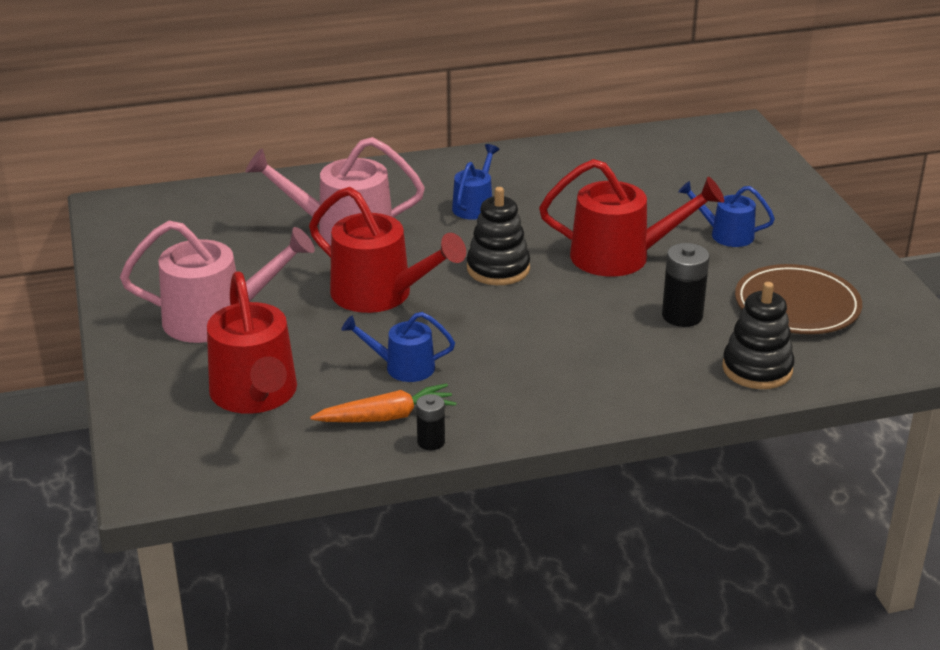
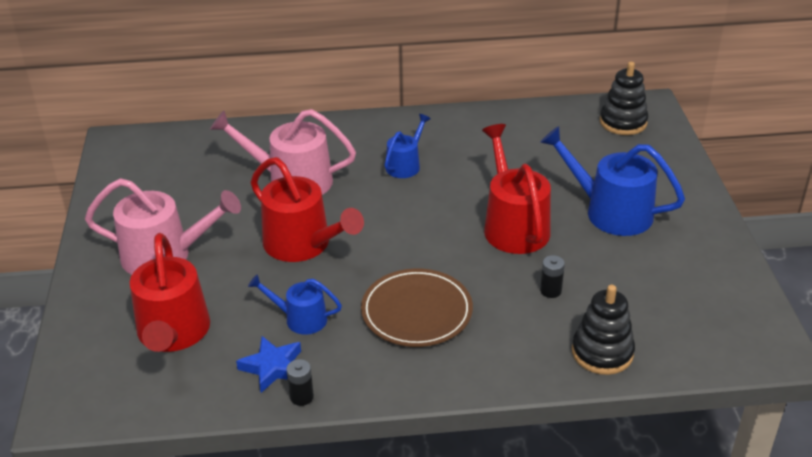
camera: 10 degrees right, 5 degrees up
orange carrot [310,383,456,422] -> blue star [236,336,301,393]
black stacking toy [467,187,530,285] -> black stacking toy moved to [600,62,648,135]
red watering can [539,159,724,276] -> red watering can turned 120 degrees counterclockwise [482,124,551,254]
black battery [662,243,709,327] -> black battery [540,255,565,298], size x0.60
blue watering can [678,181,775,247] -> blue watering can [540,126,685,236], size x1.78
brown plate [735,264,862,334] -> brown plate moved to [361,268,473,347]

